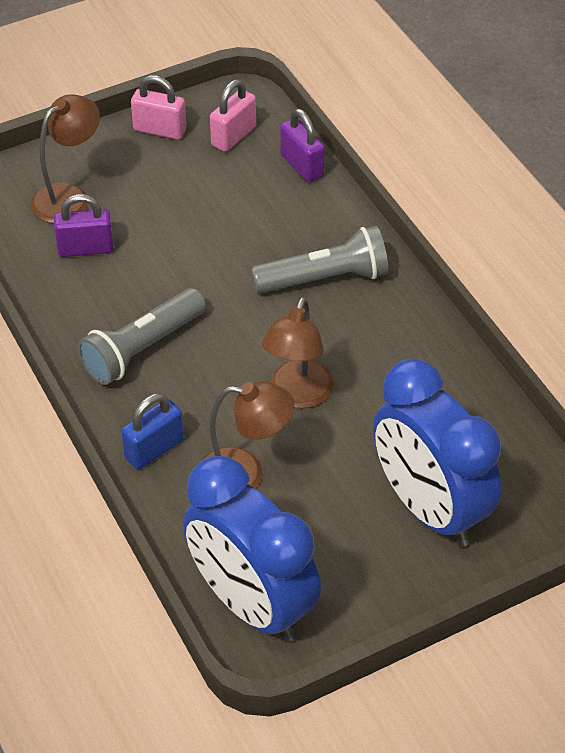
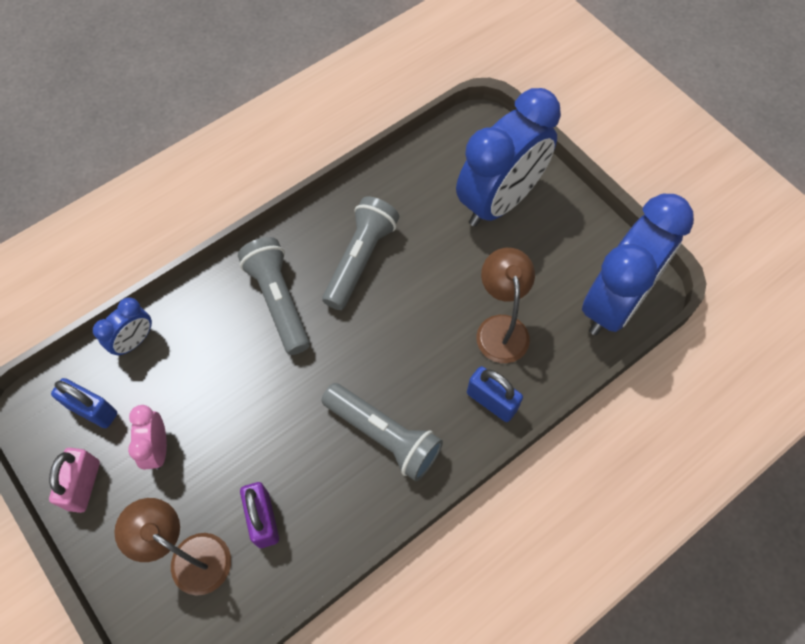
camera: 100 degrees left, 15 degrees up
pink padlock [210,79,256,152] -> blue padlock [51,378,117,428]
brown lamp [262,297,334,408] -> none
purple padlock [280,108,325,182] -> blue clock [93,297,152,356]
none -> pink clock [128,405,167,470]
none -> grey flashlight [322,196,399,310]

